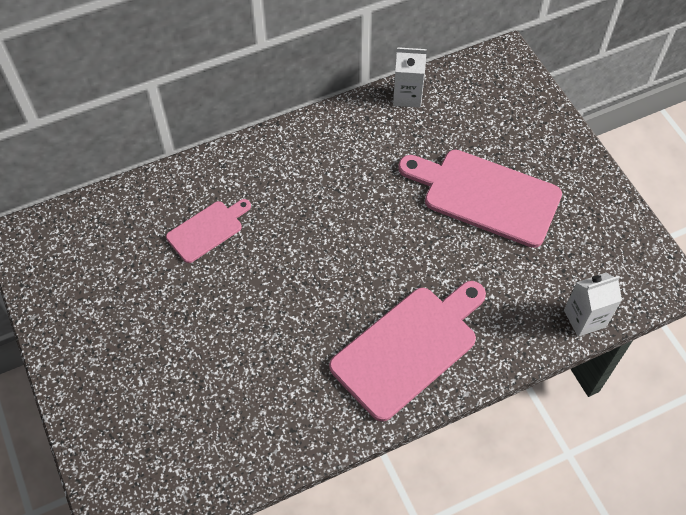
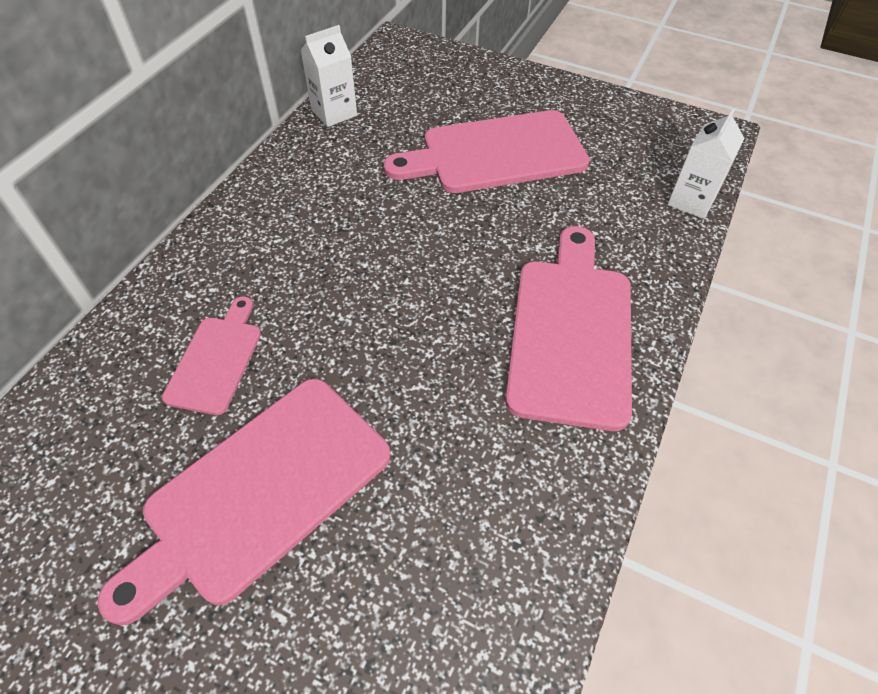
camera: 40 degrees left, 5 degrees down
none -> pink cutting board [97,379,391,625]

